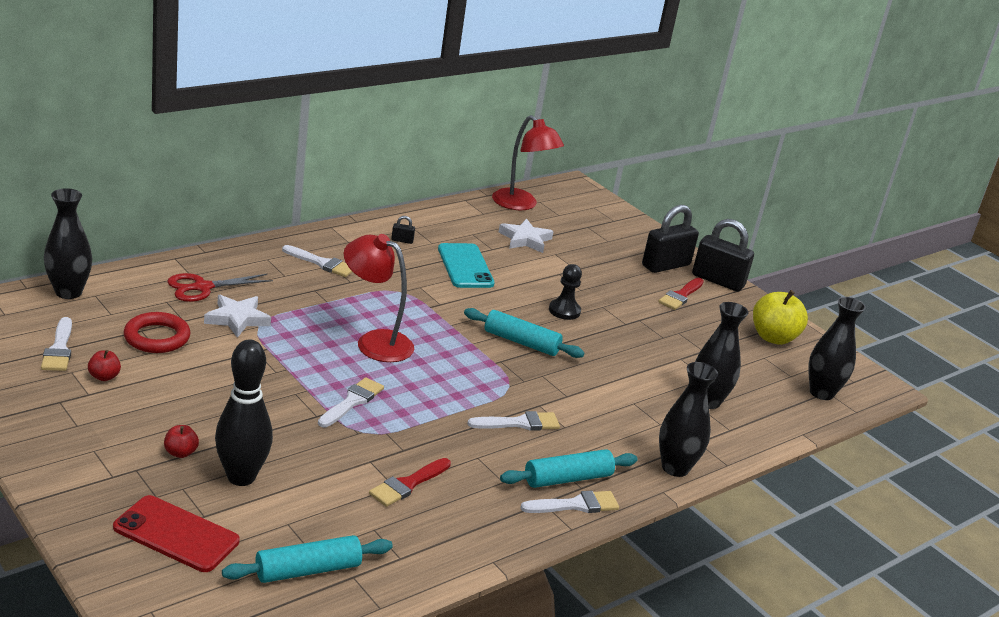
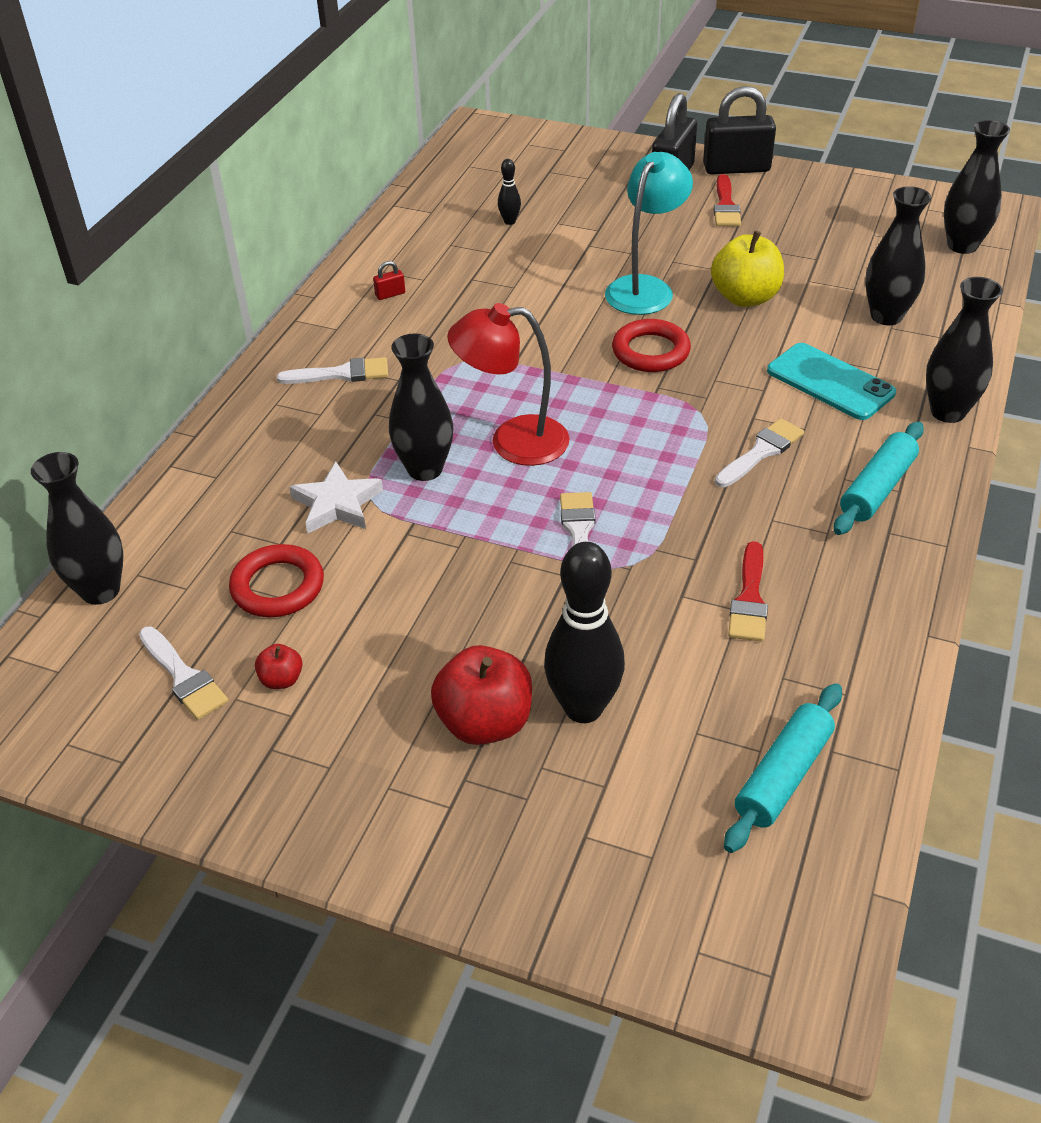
camera: 25 degrees left, 15 degrees up
red phone [113,495,240,572] -> none
red apple [164,425,199,458] -> red apple [431,645,532,745], size x2.07
red scissors [167,273,273,302] -> none
black padlock [391,216,415,244] -> red padlock [373,261,405,300]
turquoise phone [438,243,495,288] -> turquoise phone moved to [767,343,896,420]
turquoise rolling pin [464,308,585,358] -> red ring [612,319,691,372]
red lamp [492,115,564,210] -> none
white star [499,219,554,253] -> black bowling pin [498,159,521,225]
white brush [520,490,619,513] -> none
black pawn [549,264,582,320] -> turquoise lamp [605,152,693,315]
yellow apple [753,290,808,345] -> yellow apple moved to [711,231,784,307]
none -> black vase [389,334,453,481]

